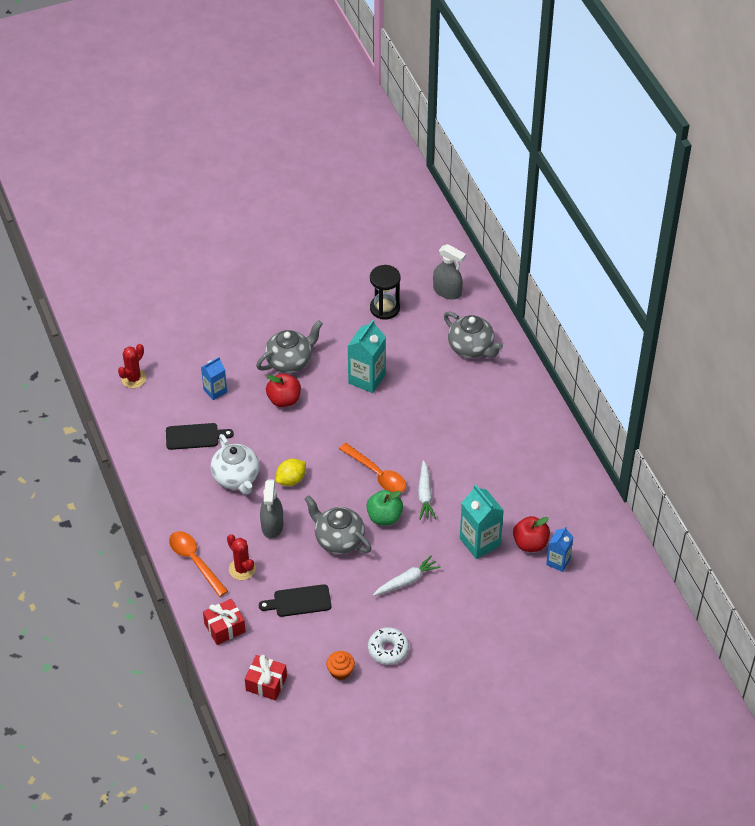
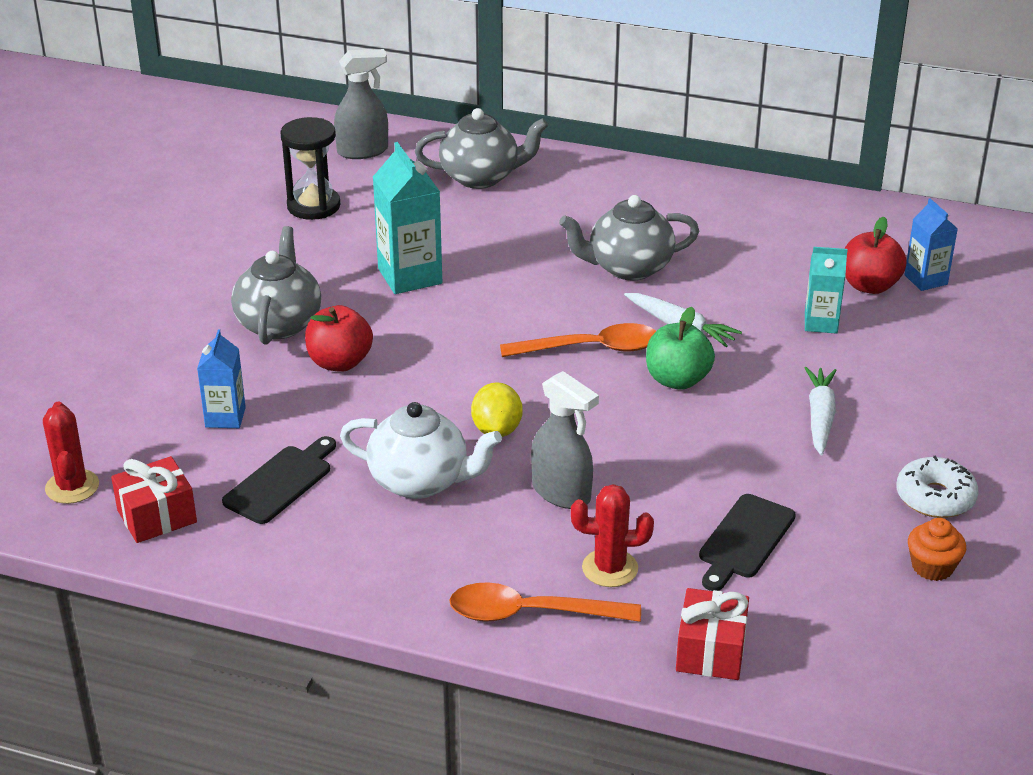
camera: 50 degrees left, 15 degrees down
red gift [245,655,287,700] -> red gift moved to [111,456,197,543]
grey teapot [304,495,372,554] -> grey teapot moved to [559,195,699,281]
turquoise carton [460,484,504,559] -> turquoise carton [805,247,848,334], size x0.61

